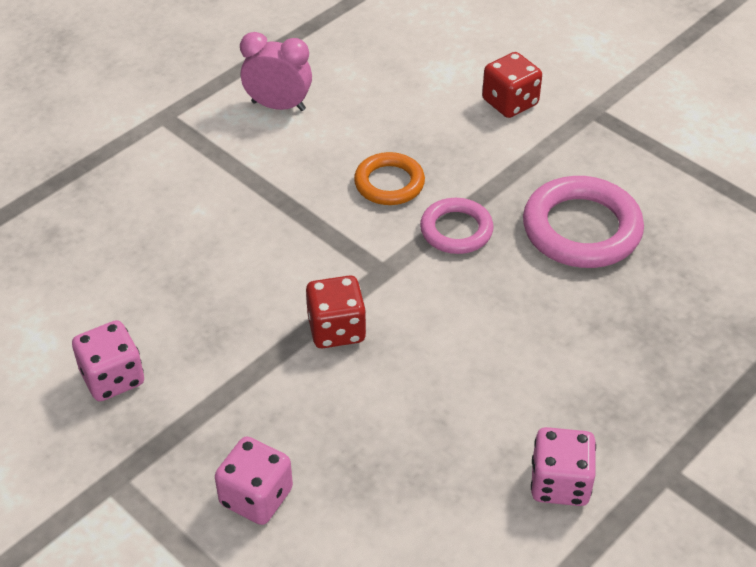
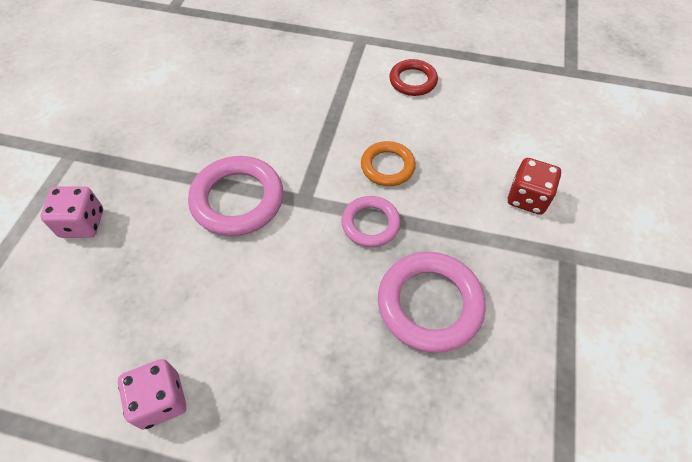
camera: 60 degrees right, 10 degrees up
pink dice [72,320,144,401] -> none
pink clock [240,32,312,111] -> red ring [389,59,438,96]
red dice [306,276,366,348] -> pink ring [188,156,283,236]

